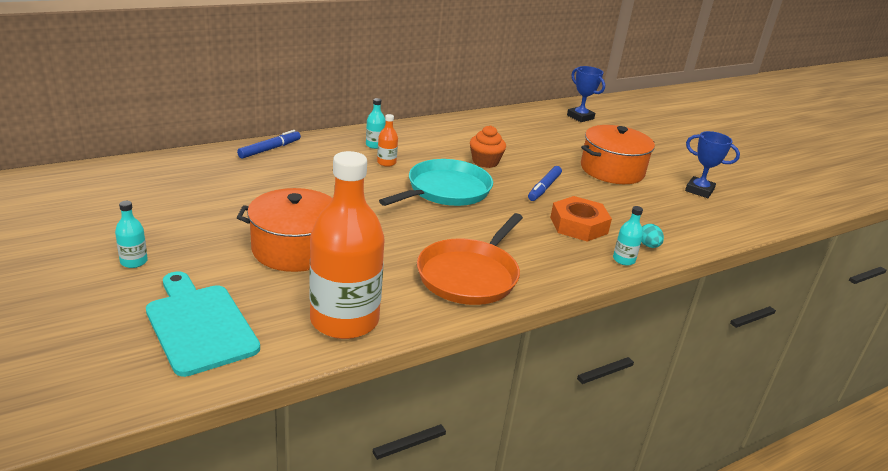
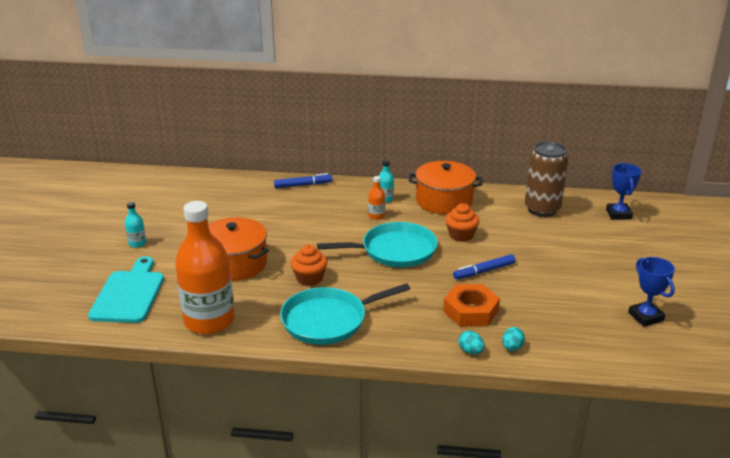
camera: 40 degrees right, 0 degrees up
orange pan [417,213,523,305] -> turquoise pan [280,283,410,345]
orange pot [581,125,655,184] -> orange pot moved to [409,161,482,214]
turquoise bottle [613,206,643,266] -> turquoise egg [458,331,485,354]
none -> orange cupcake [291,245,327,286]
none -> brown can [525,142,568,217]

